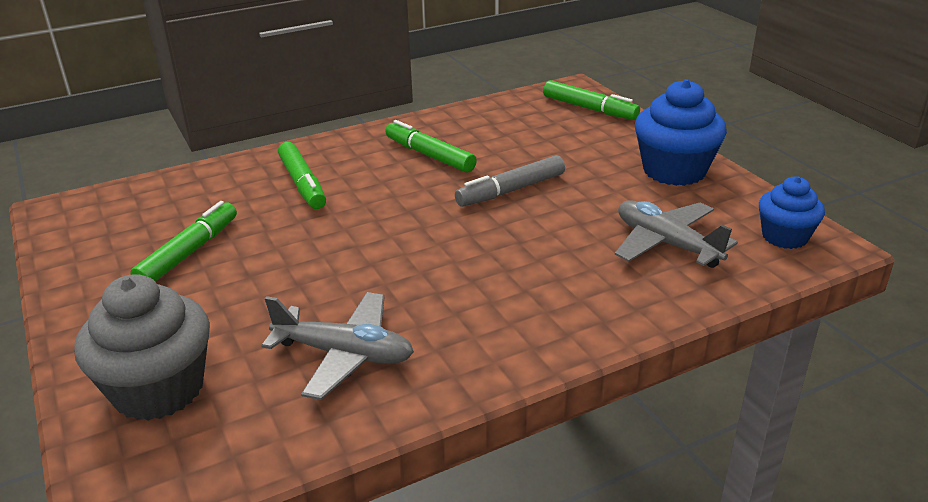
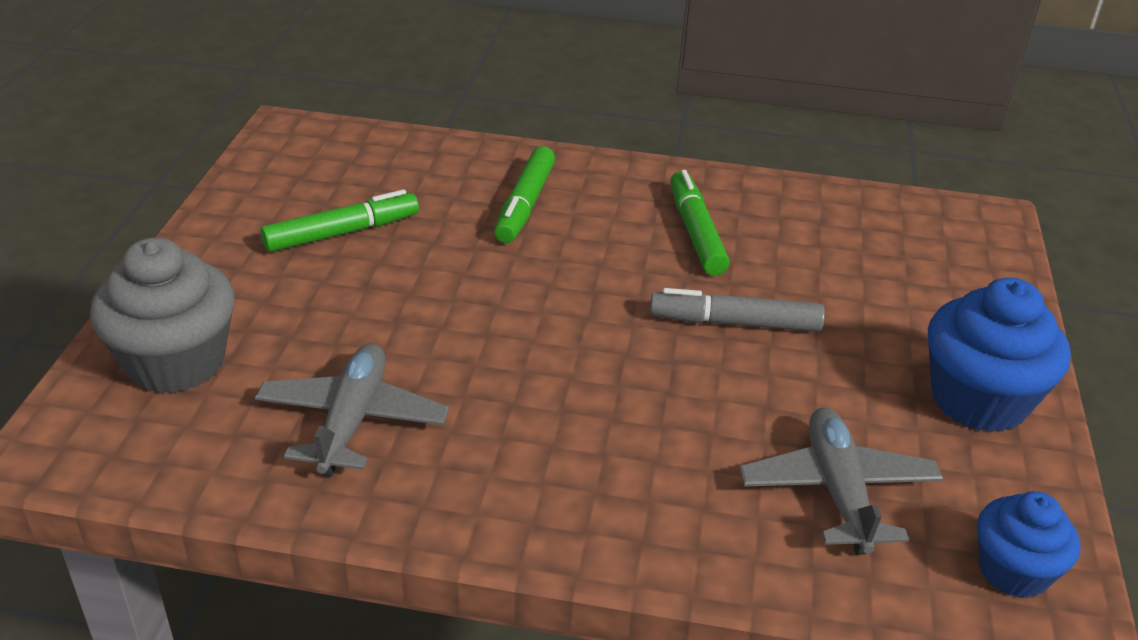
camera: 35 degrees right, 5 degrees up
grey plane [261,292,414,400] -> grey plane turned 135 degrees counterclockwise [255,343,449,477]
green marker [543,80,640,120] -> none

